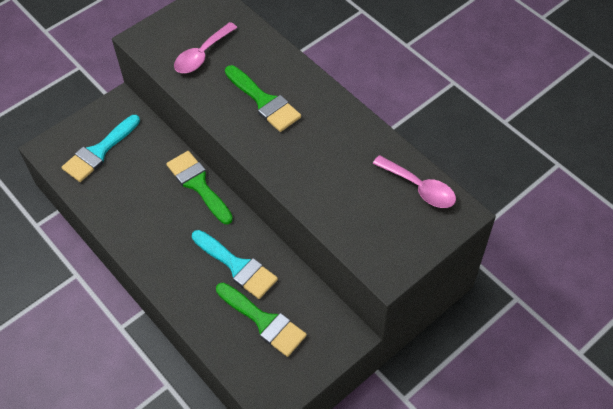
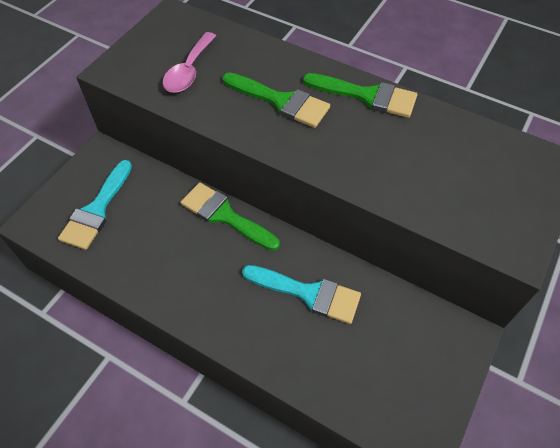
camera: 20 degrees left, 0 degrees up
green brush [216,283,307,357] -> green brush moved to [303,73,417,118]
pink spoon [373,155,456,208] -> none

